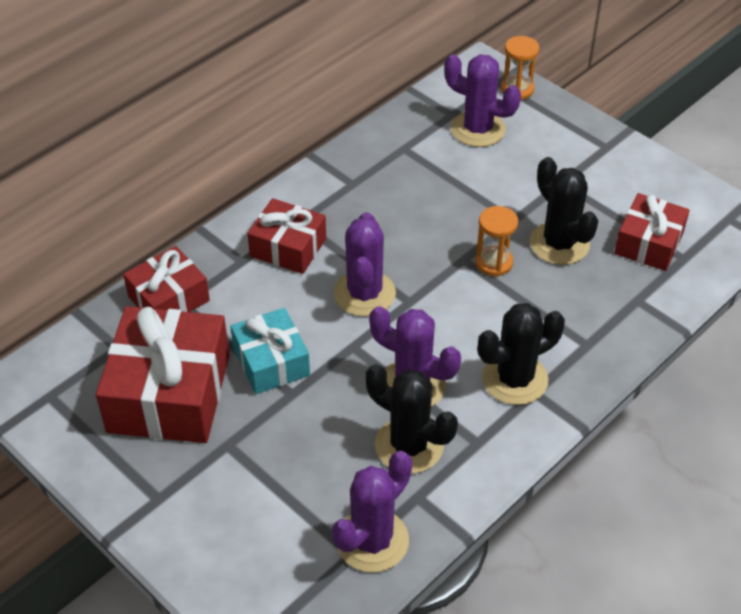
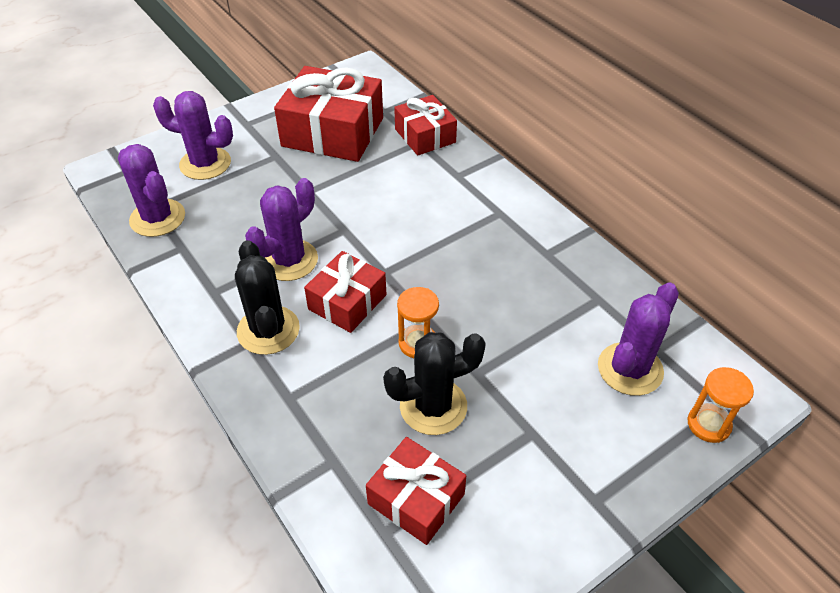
camera: 100 degrees right, 0 degrees up
turquoise gift [230,308,310,394] -> none
red gift [247,198,326,274] -> red gift moved to [304,251,387,333]
purple cactus [334,212,396,317] -> purple cactus moved to [153,91,233,180]
black cactus [366,364,458,474] -> none

